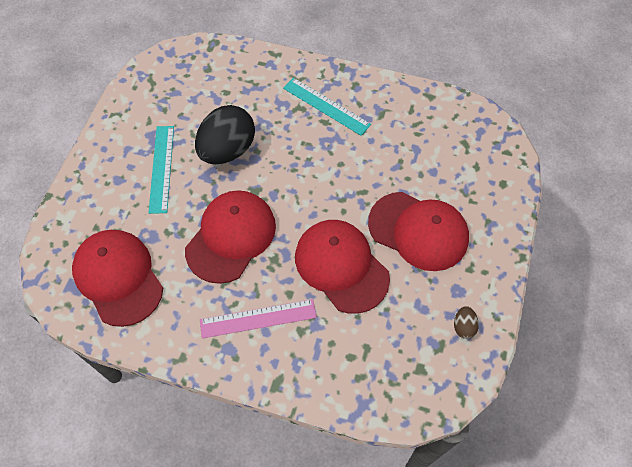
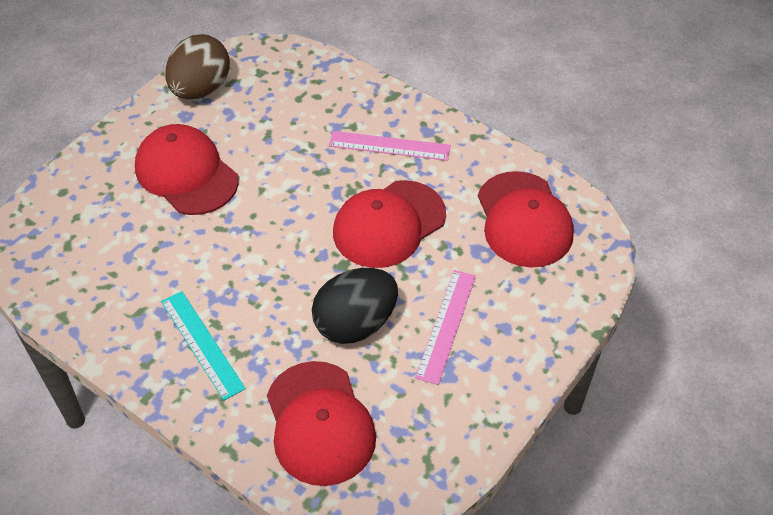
camera: 160 degrees left, 10 degrees down
turquoise ruler [148,126,174,214] -> pink ruler [415,270,476,385]
red cap [295,220,390,314] -> red cap moved to [267,361,376,486]
brown egg [454,306,479,339] -> brown egg [165,34,230,99], size x2.41

